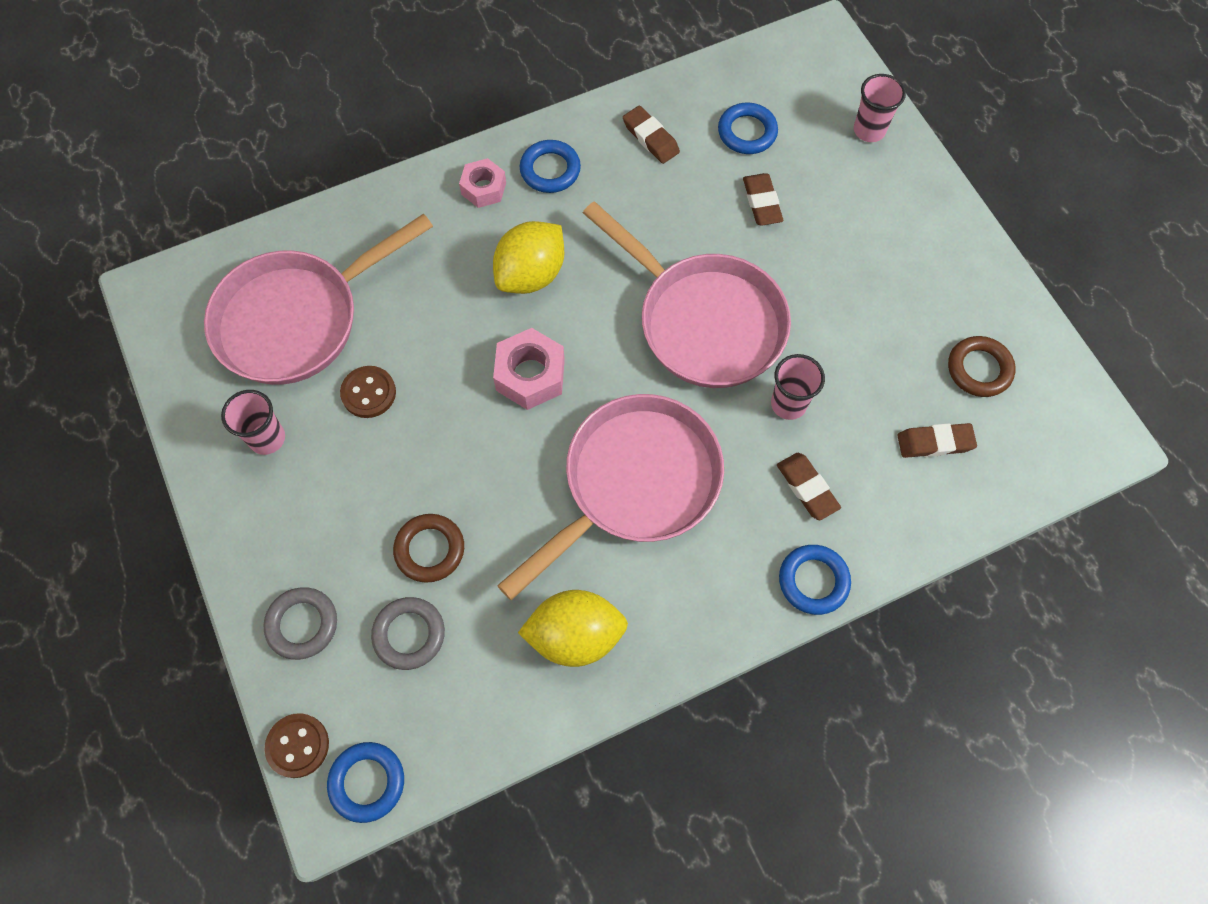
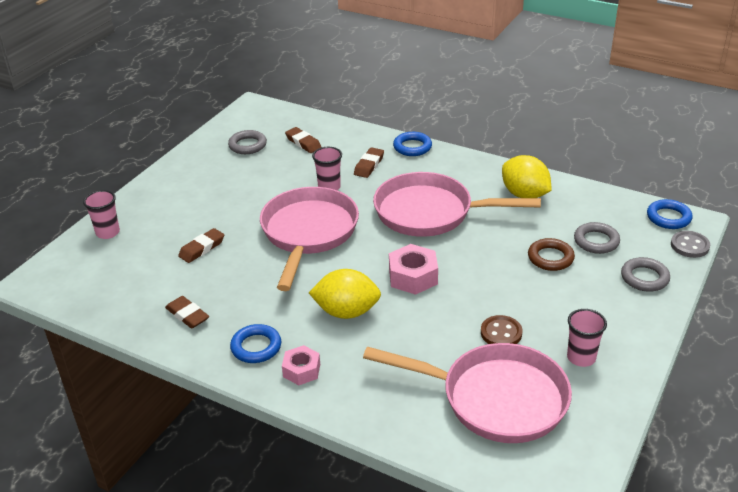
camera: 125 degrees left, 30 degrees down
brown button [265,713,329,778] -> grey button [671,231,710,258]
brown eraser [623,105,680,164] -> brown eraser turned 60 degrees counterclockwise [165,296,209,328]
blue ring [718,102,778,154] -> none
brown ring [948,336,1016,397] -> grey ring [228,130,267,154]

